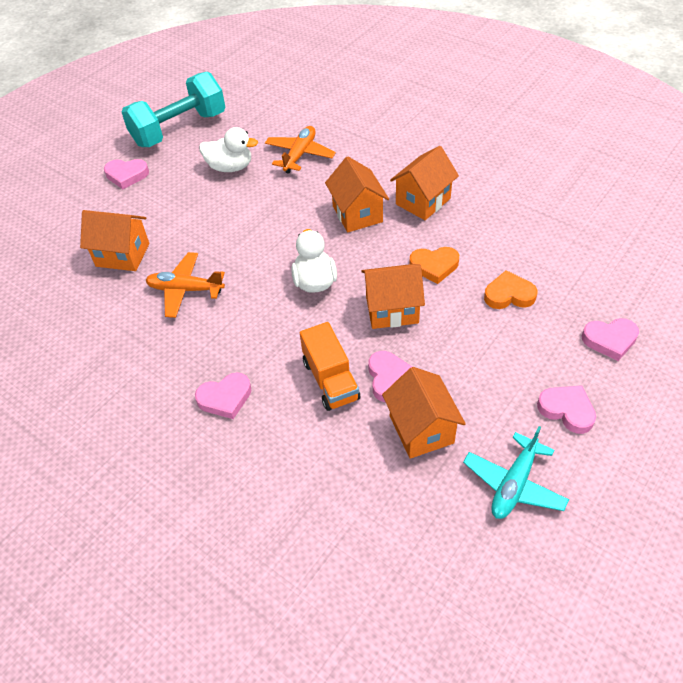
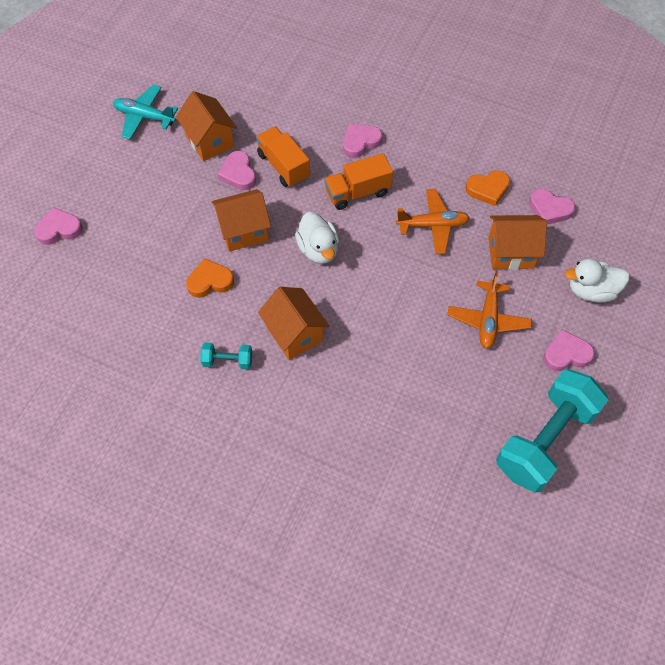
camera: 165 degrees right, 10 degrees up
white duck [199,127,258,172] -> white duck moved to [565,258,630,303]
orange plane [265,126,336,174] -> orange plane moved to [448,271,532,349]
orange house [390,146,459,220] -> turquoise dumbbell [200,343,252,370]
turquoise plane [463,426,569,519] -> turquoise plane turned 90 degrees counterclockwise [113,84,178,139]
orange heart [484,270,537,309] -> orange heart moved to [465,170,510,206]
pink heart [537,385,596,434] -> pink heart moved to [529,189,575,224]
none -> orange truck [324,153,393,210]

